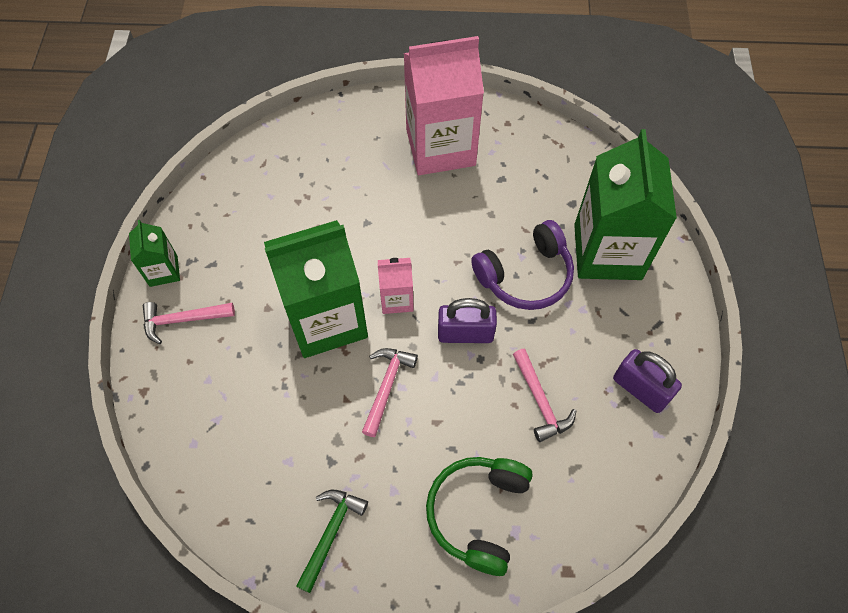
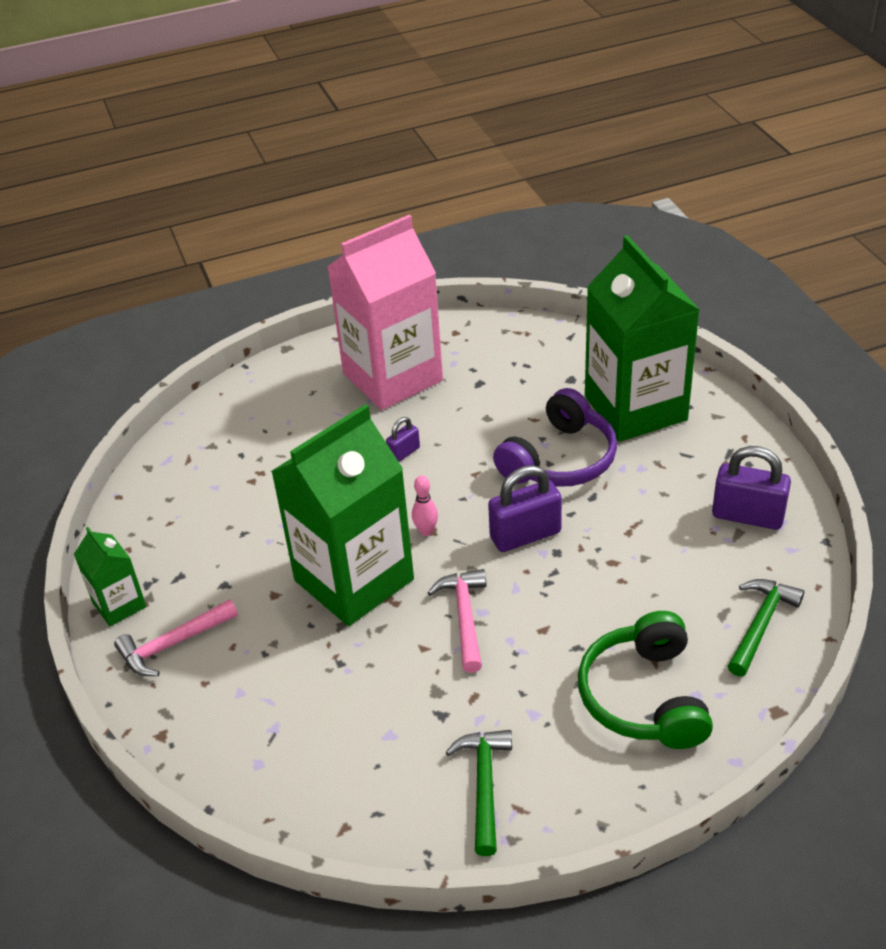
camera: 20 degrees left, 20 degrees down
pink carton [378,258,414,314] -> pink bowling pin [412,476,438,536]
pink hammer [513,349,576,442] -> none
none -> purple padlock [386,417,420,462]
none -> green hammer [728,579,804,676]

